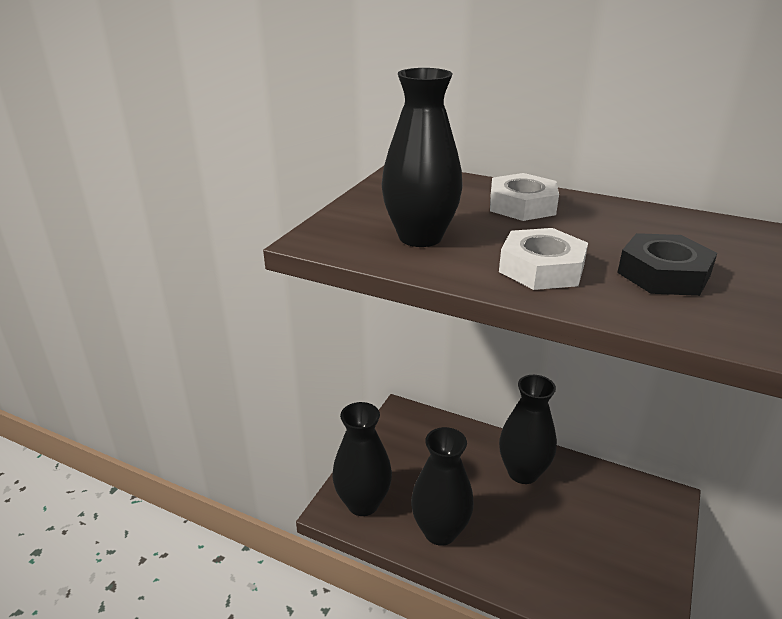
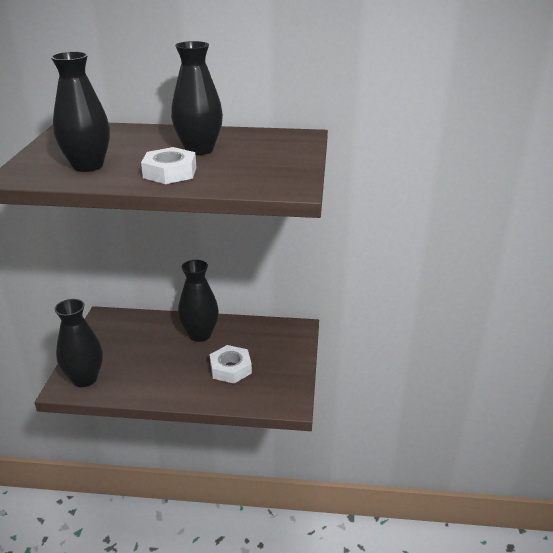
camera: 20 degrees left, 0 degrees up
black vase [411,427,474,546] -> black vase moved to [171,41,223,155]
white nut [490,173,559,221] -> white nut moved to [210,345,252,384]
black nut [617,233,717,296] -> none

